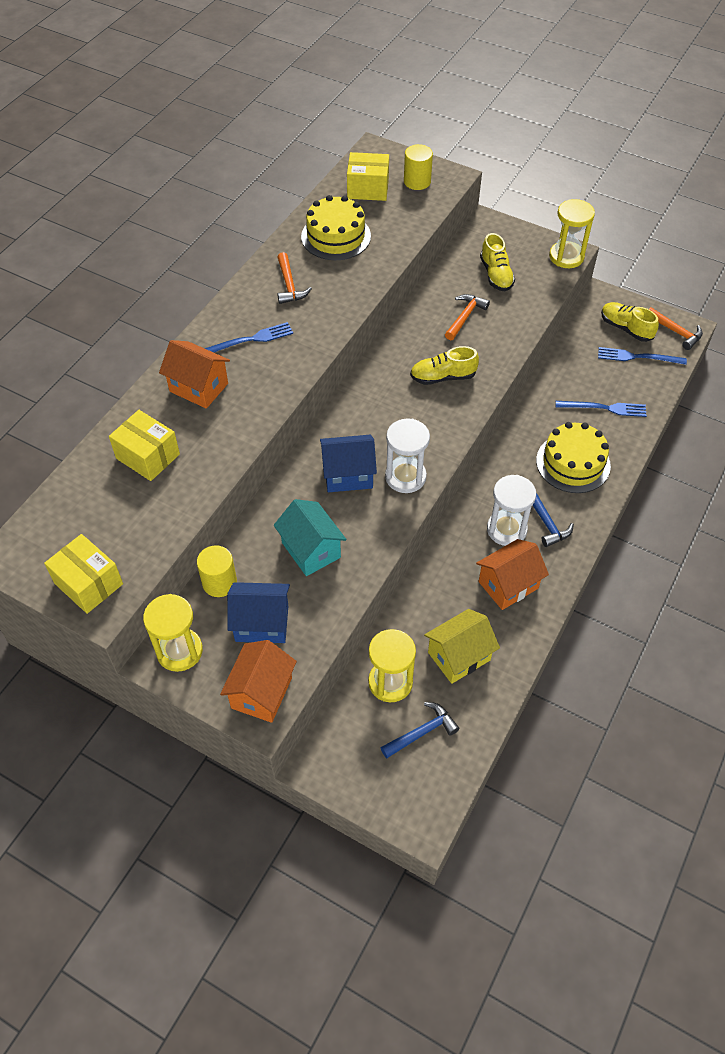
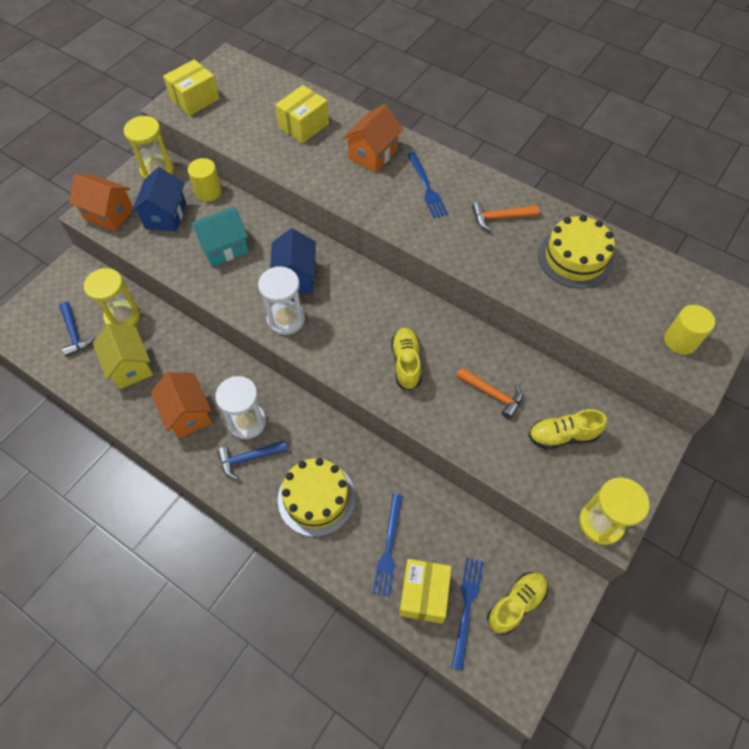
camera: 95 degrees right, 5 degrees up
yellow box [347,152,389,201] -> yellow box moved to [399,559,451,624]
orange hammer [649,307,703,350] -> none

